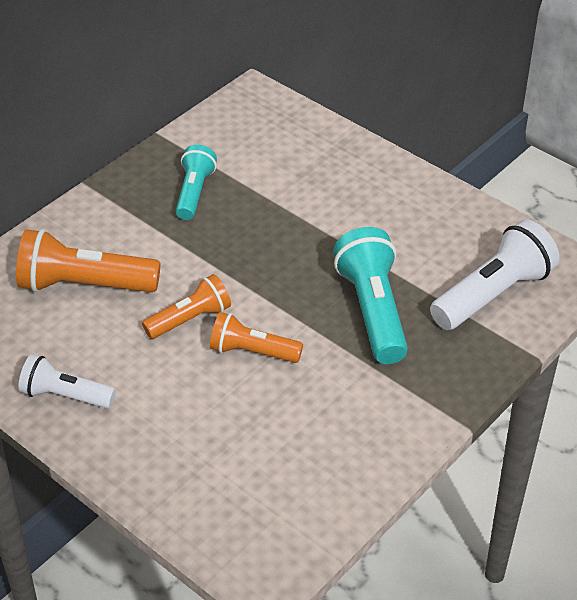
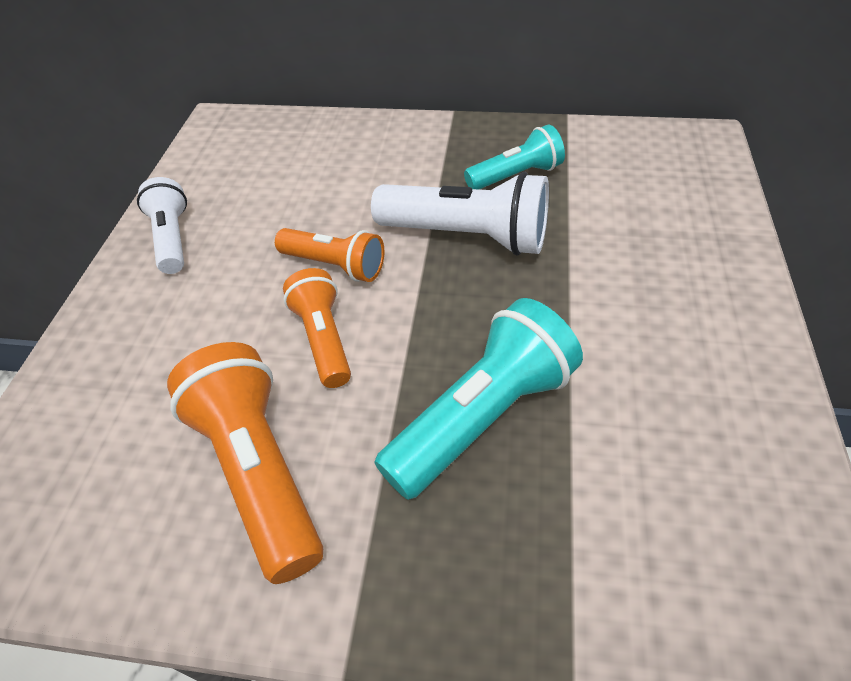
camera: 60 degrees right, 5 degrees up
orange flashlight [16,229,160,292] -> orange flashlight moved to [167,342,323,584]
white flashlight [430,220,560,330] -> white flashlight moved to [371,172,549,255]

